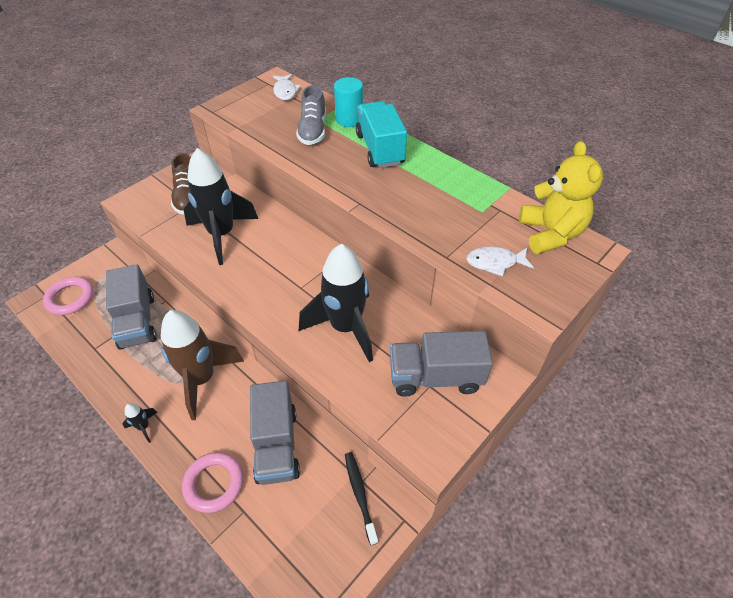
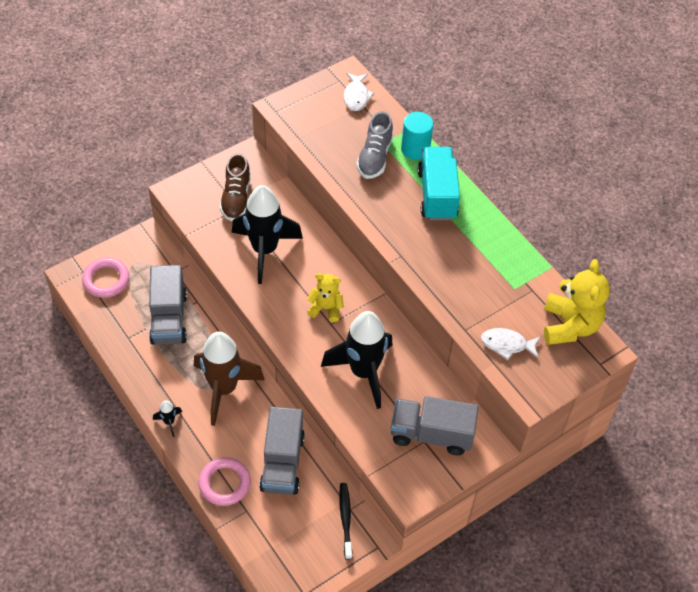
camera: 10 degrees right, 5 degrees up
none -> yellow teddy bear [307,273,344,322]

